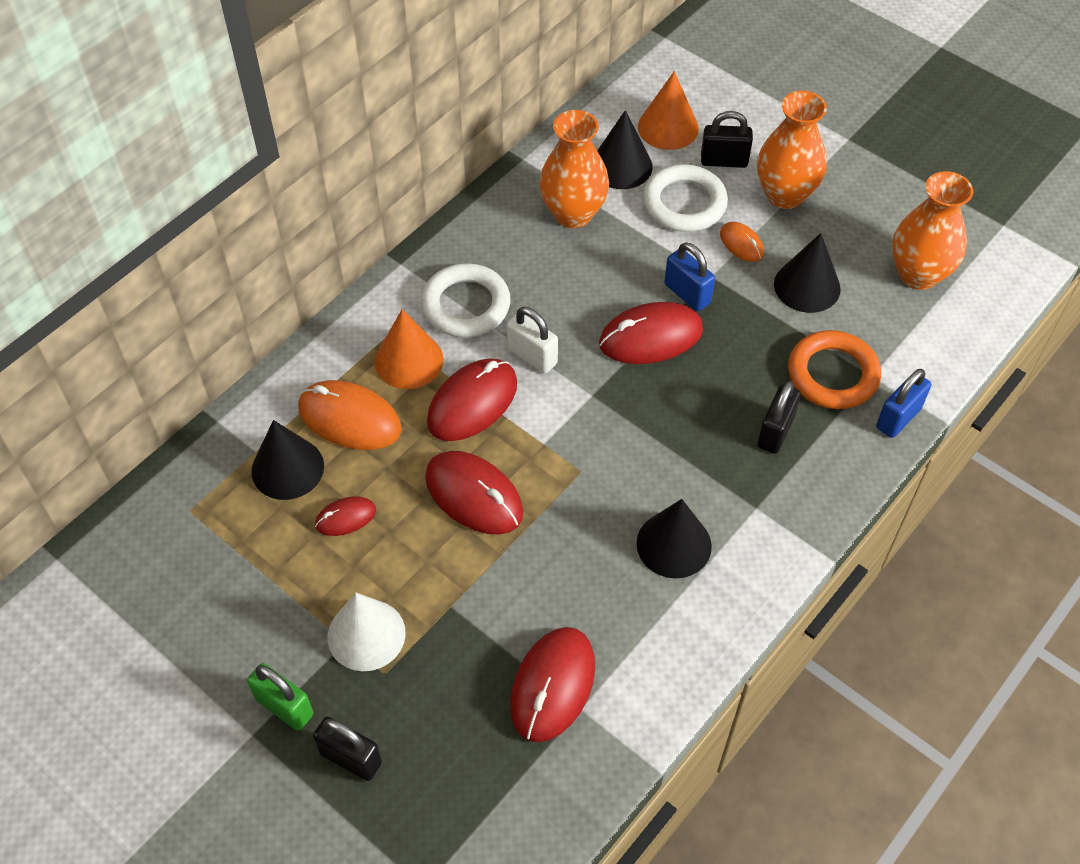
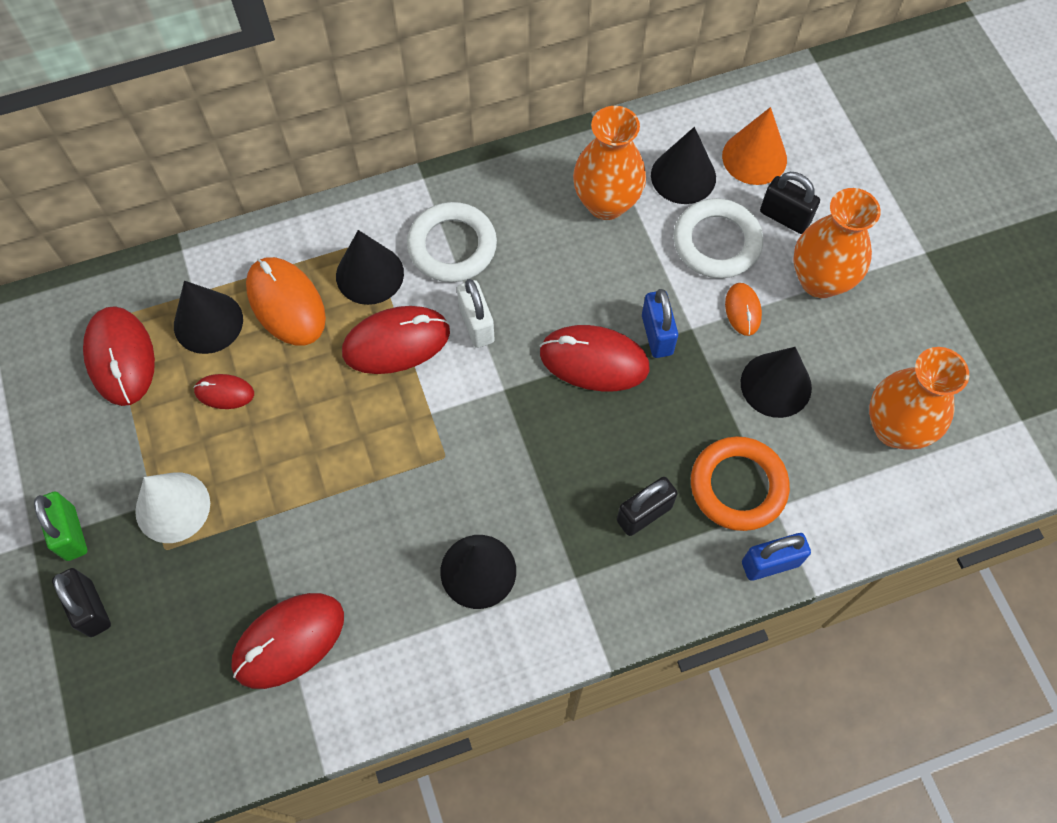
camera: 30 degrees right, 10 degrees up
orange cone [375,309,444,389] -> black cone [336,230,404,305]
red mouse [425,451,523,535] -> red mouse moved to [83,306,155,406]

